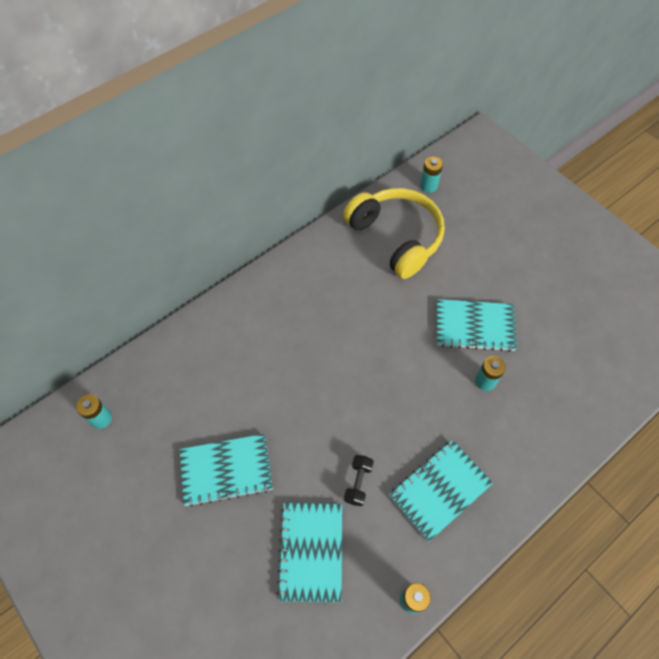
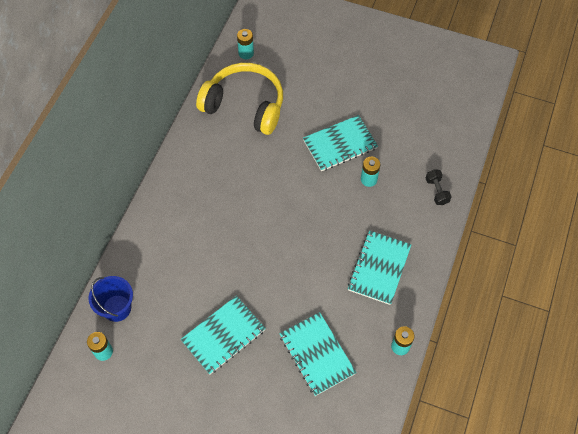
camera: 30 degrees left, 0 degrees up
black dumbbell [344,455,374,506] -> black dumbbell moved to [426,169,452,205]
none -> blue bucket [89,276,133,322]

